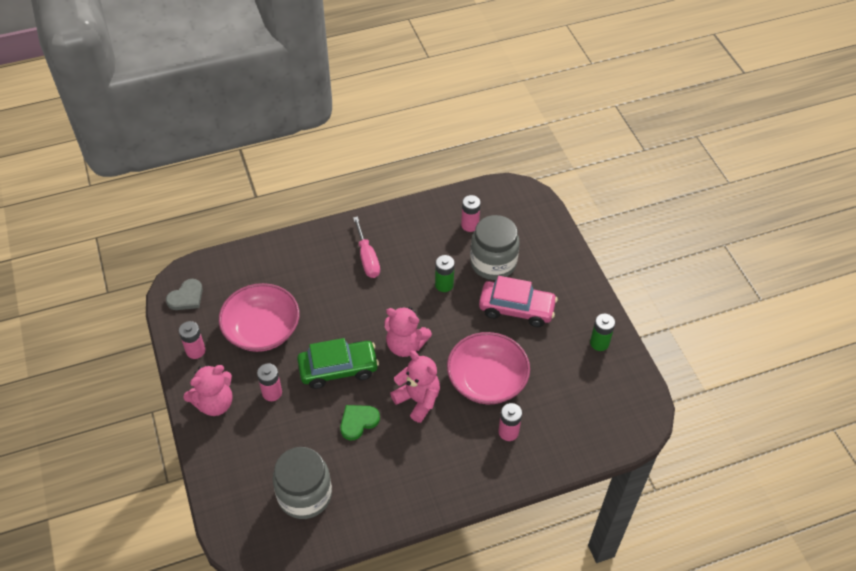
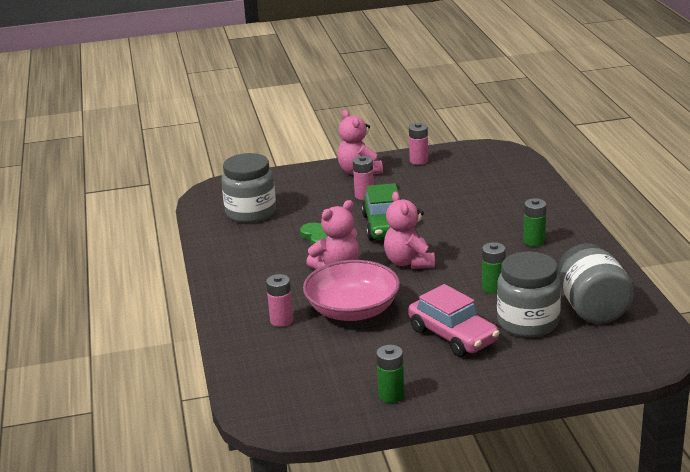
camera: 100 degrees right, 25 degrees down
grey heart [166,279,203,310] -> none
pink bowl [219,283,300,352] -> none
pink screwdriver [353,216,380,278] -> green battery [524,198,546,247]
pink teddy bear [385,307,432,357] -> pink teddy bear turned 45 degrees counterclockwise [384,192,435,269]
pink battery [461,195,481,232] -> grey jar [558,243,634,324]
pink car [479,276,558,327] -> pink car turned 60 degrees counterclockwise [408,284,499,357]

